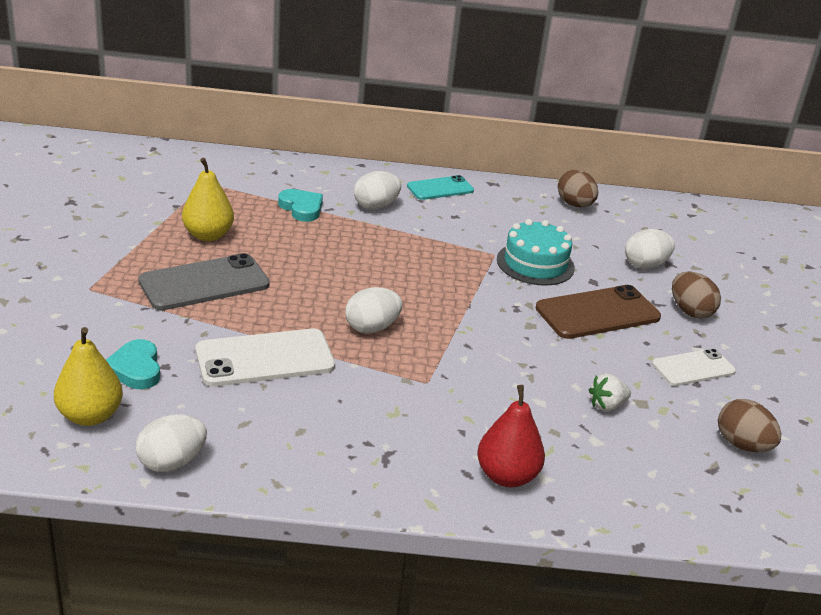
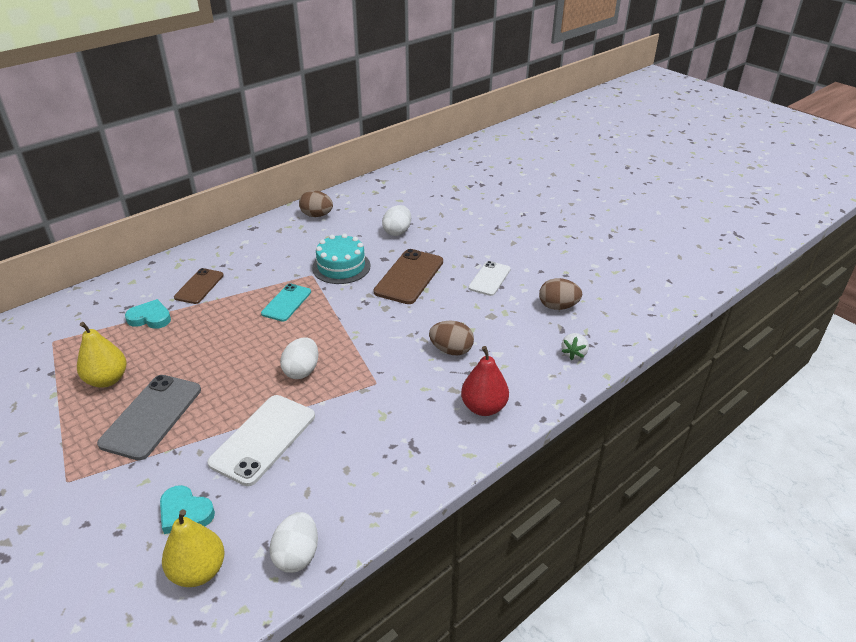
camera: 40 degrees left, 5 degrees up
white egg [354,171,401,210] -> brown phone [174,268,224,304]
turquoise phone [407,175,474,200] -> turquoise phone moved to [261,284,311,322]
white strawberry [589,373,631,411] -> white strawberry moved to [561,333,589,360]
brown egg [672,271,721,319] -> brown egg moved to [429,320,474,355]

